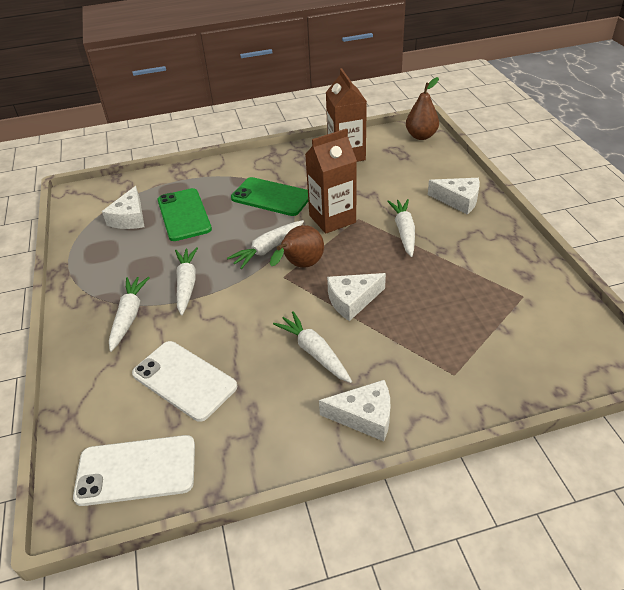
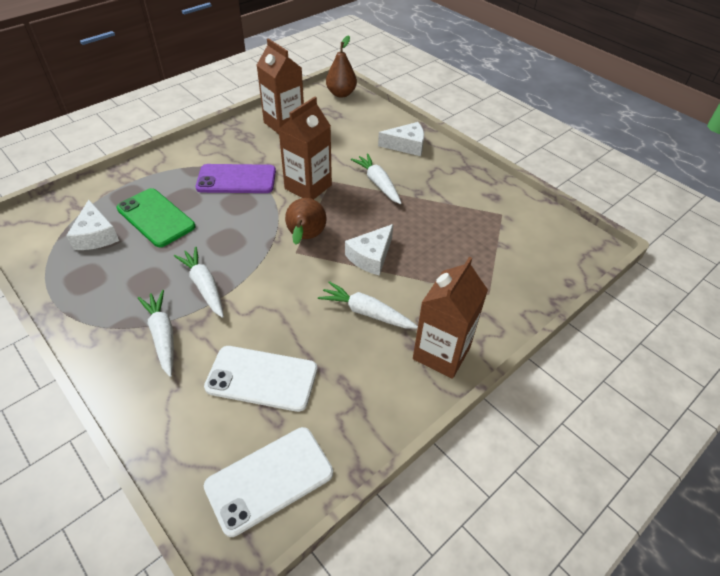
camera: 30 degrees left, 5 degrees up
white carrot [227,220,304,269] -> none
green phone [231,177,308,216] -> purple phone [196,164,276,193]
white cheese [319,380,390,441] -> brown carton [413,257,488,379]

